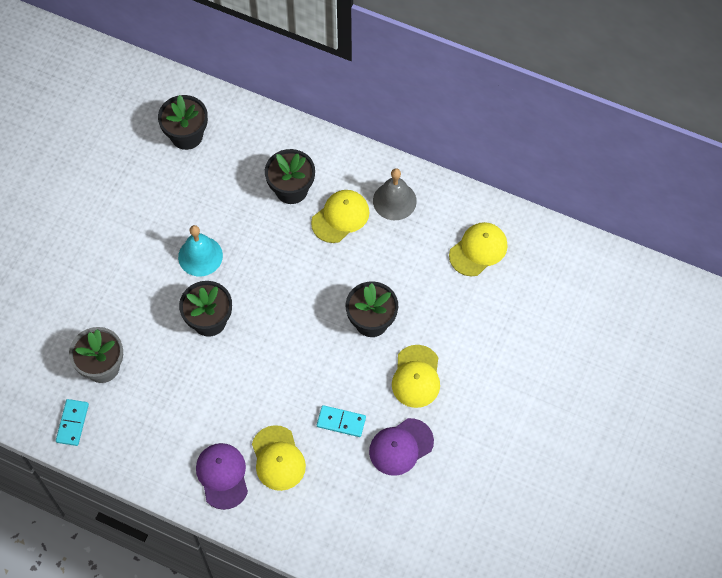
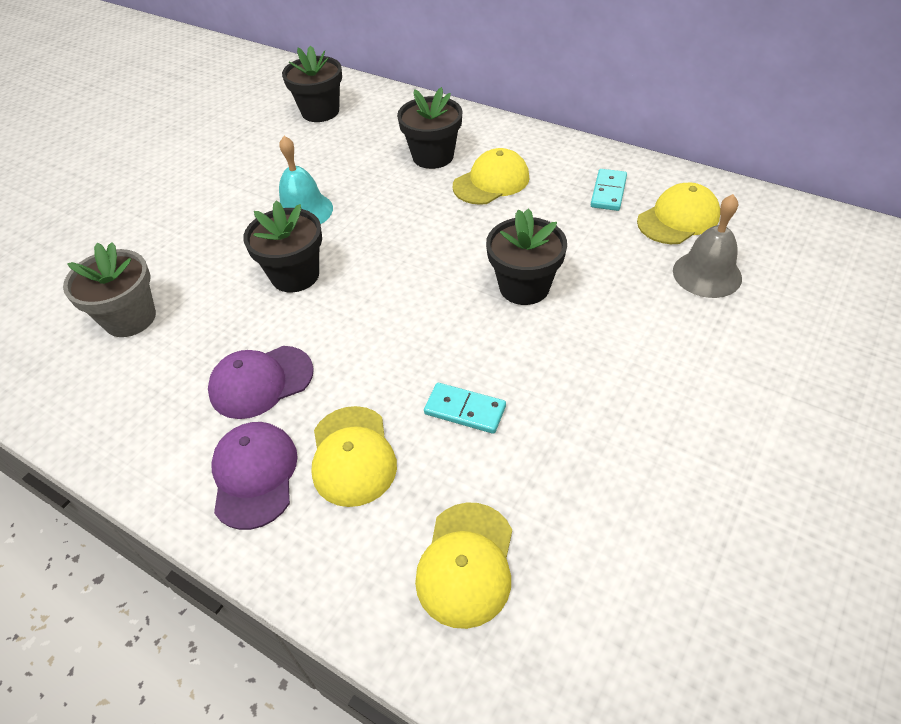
camera: 10 degrees right, 15 degrees down
turquoise domino [56,399,89,446] -> turquoise domino moved to [591,169,627,211]
purple cap [369,418,434,476] -> purple cap moved to [208,346,314,419]
grey bell [373,168,417,220] -> grey bell moved to [673,194,742,298]
yellow cap [392,345,440,408] -> yellow cap moved to [415,502,512,629]

